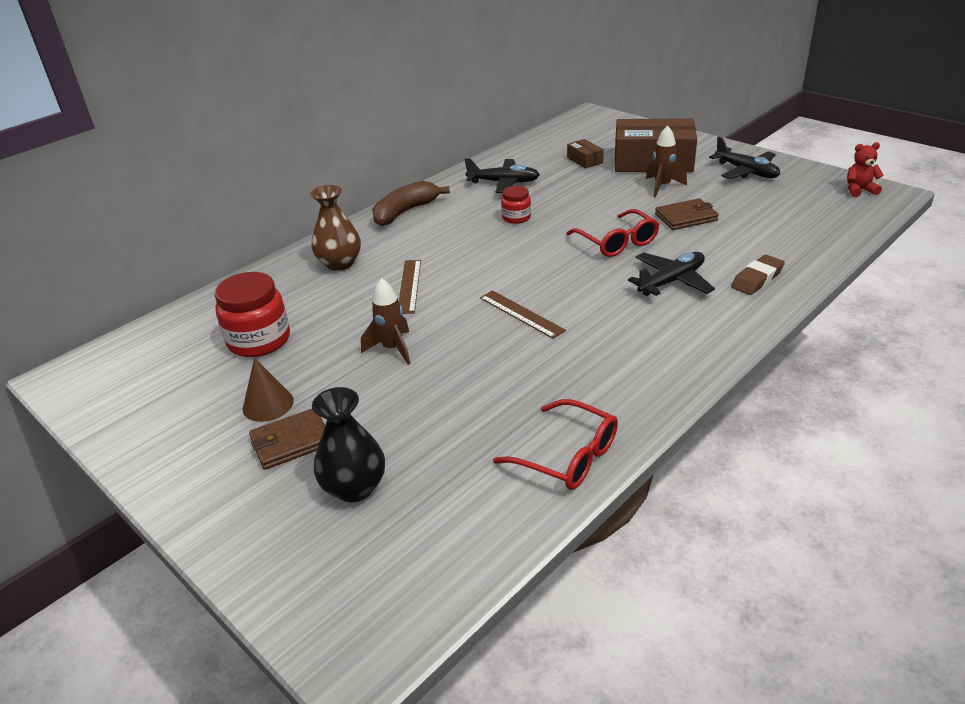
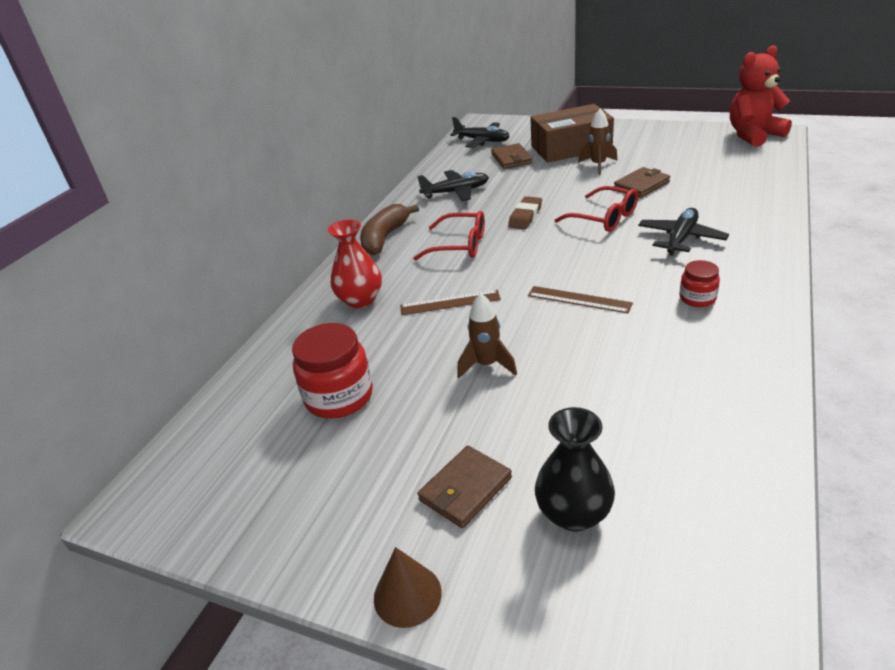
camera: 20 degrees left, 0 degrees up
brown cone [243,358,294,422] -> brown cone moved to [374,547,442,628]
brown vase [310,185,361,271] -> red vase [328,219,382,308]
brown ruler [399,260,421,314] -> brown ruler turned 75 degrees counterclockwise [400,290,501,315]
red glasses [493,399,618,490] -> red glasses moved to [413,211,485,261]
red jar [501,186,531,224] -> red jar moved to [680,260,720,307]
brown box [567,139,604,169] -> brown wallet [491,143,533,169]
black plane [709,136,780,179] -> black plane moved to [450,117,510,148]
brown eraser [731,255,785,295] -> brown eraser moved to [508,196,542,229]
red teddy bear [847,142,884,197] -> red teddy bear [730,45,792,147], size x2.00

